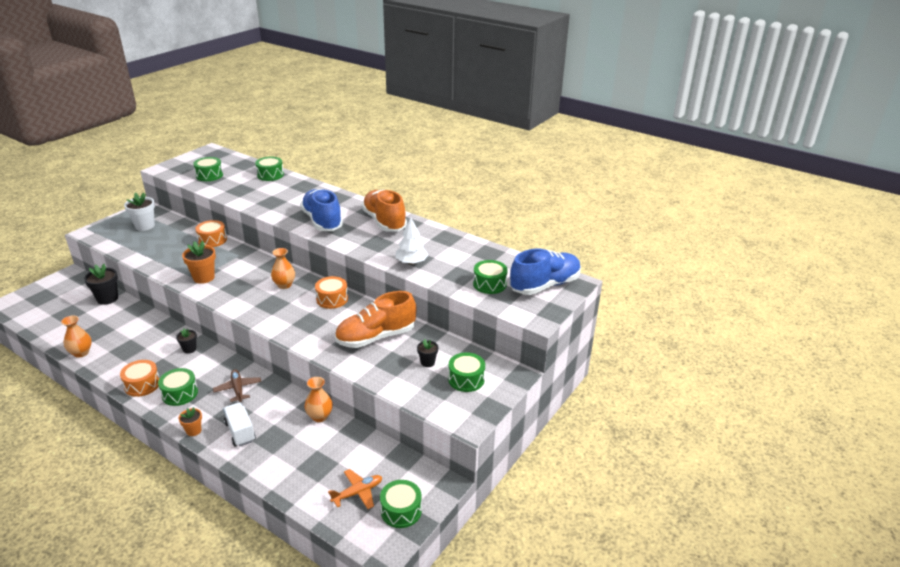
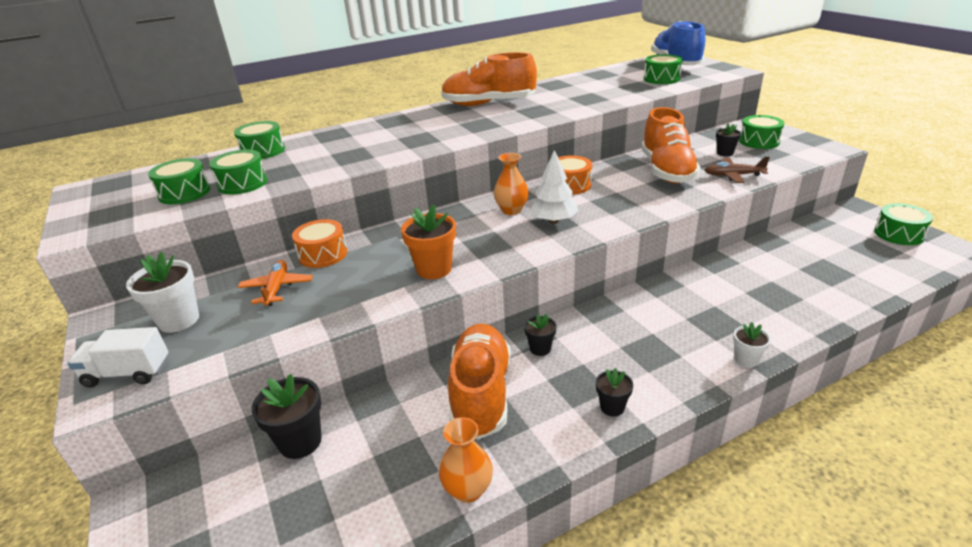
camera: 60 degrees left, 0 degrees up
orange drum [120,360,160,397] -> black flower pot [596,368,633,417]
green drum [158,368,198,406] -> green drum moved to [209,150,268,195]
orange flower pot [178,407,202,436] -> white flower pot [733,322,771,368]
brown plane [213,369,261,402] -> brown plane moved to [704,156,770,183]
white truck [223,402,256,447] -> white truck moved to [67,327,169,388]
blue shoe [300,189,343,231] -> none
orange vase [304,377,333,422] -> none
orange plane [328,469,382,509] -> orange plane moved to [238,260,313,306]
white tree [395,217,428,265] -> white tree moved to [530,150,579,224]
none -> orange shoe [448,324,511,440]

